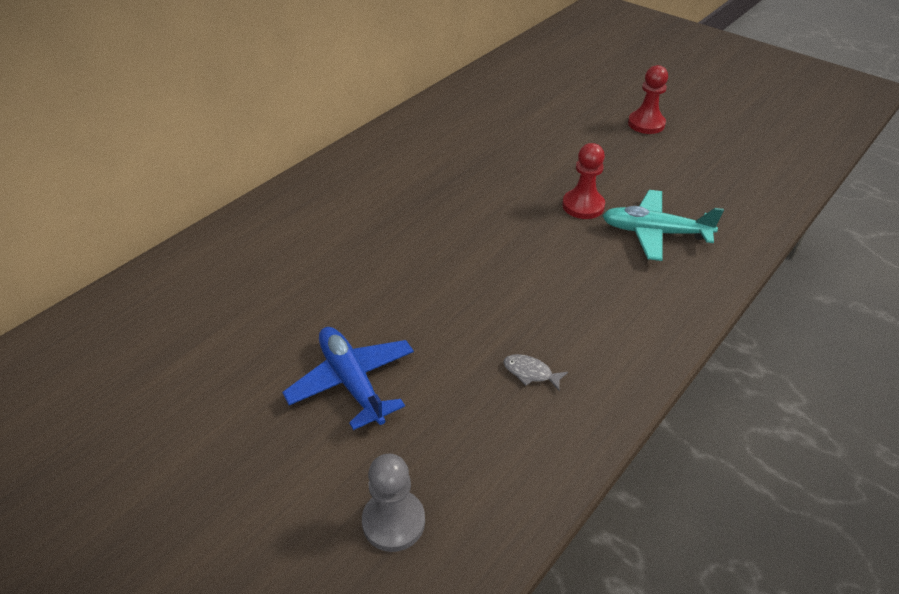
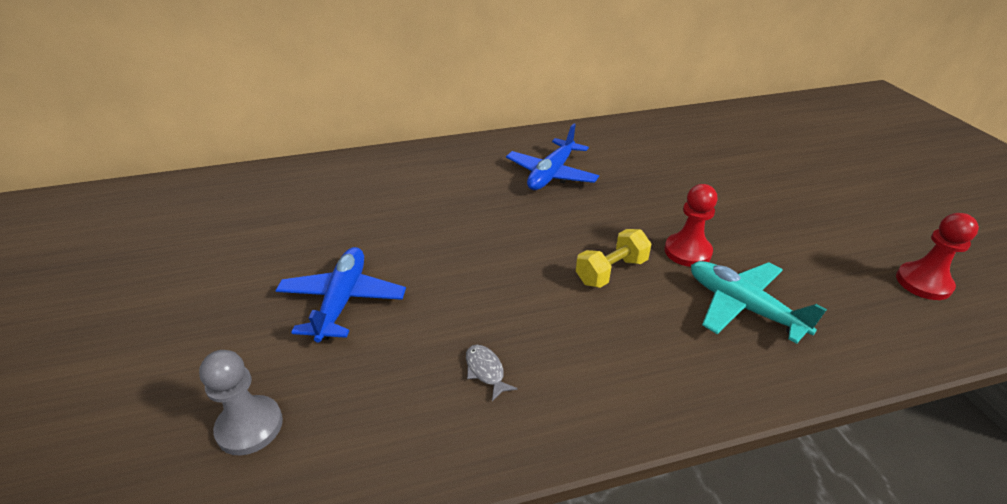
camera: 35 degrees right, 5 degrees down
red pawn [628,65,668,134] -> red pawn moved to [896,213,979,300]
none -> blue plane [506,123,599,190]
none -> yellow dumbbell [576,229,651,288]

